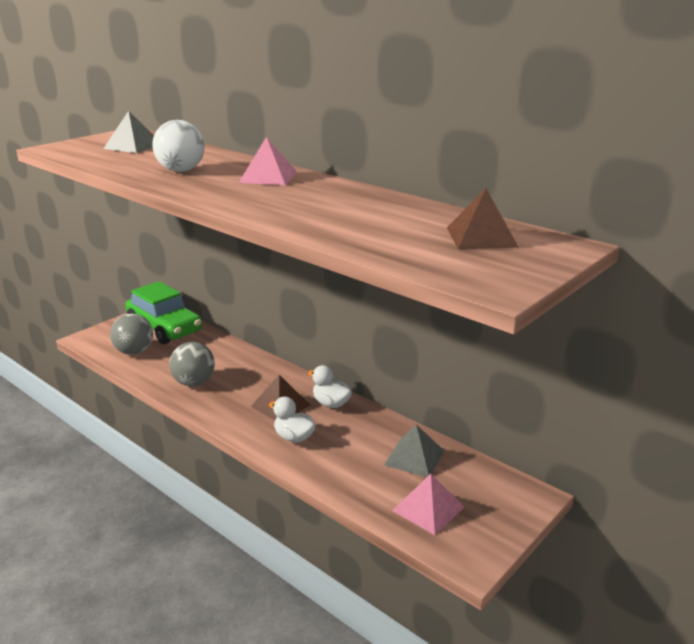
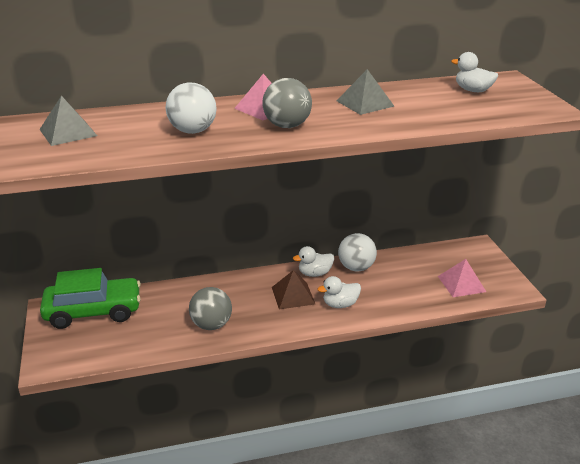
camera: 55 degrees left, 5 degrees up
grey ball [110,314,153,355] -> grey ball moved to [262,78,312,128]
grey pyramid [384,425,444,477] -> grey pyramid moved to [336,69,394,115]
brown pyramid [447,188,519,249] -> white duck [451,52,498,92]
none -> white ball [338,233,377,271]

